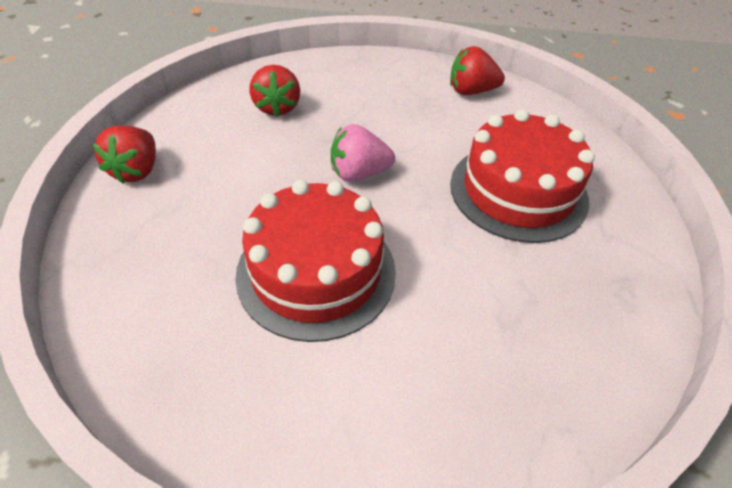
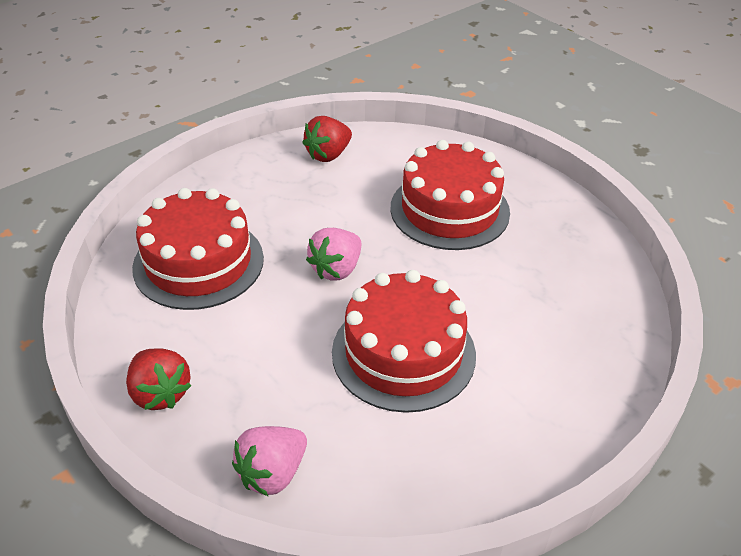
camera: 45 degrees left, 5 degrees down
red strawberry [249,65,300,117] -> red cake [132,188,264,310]
none -> pink strawberry [232,426,307,497]

